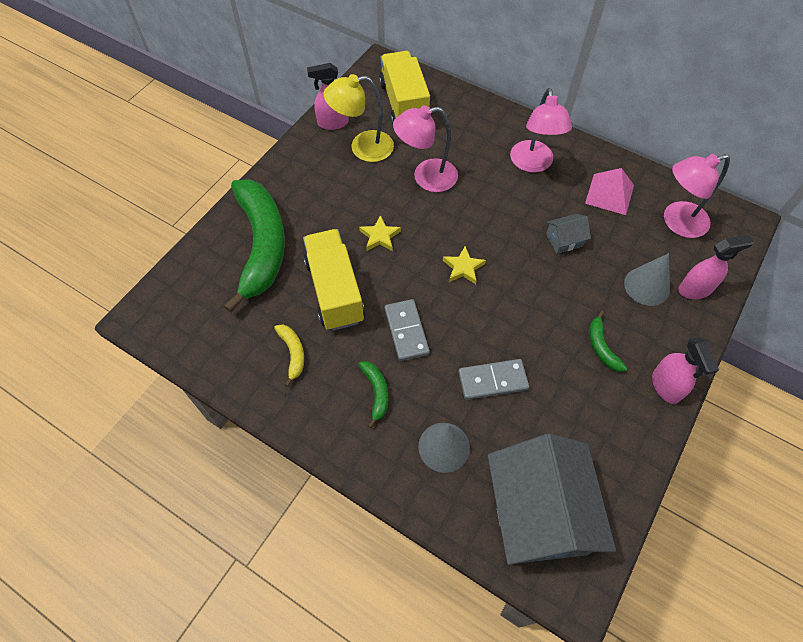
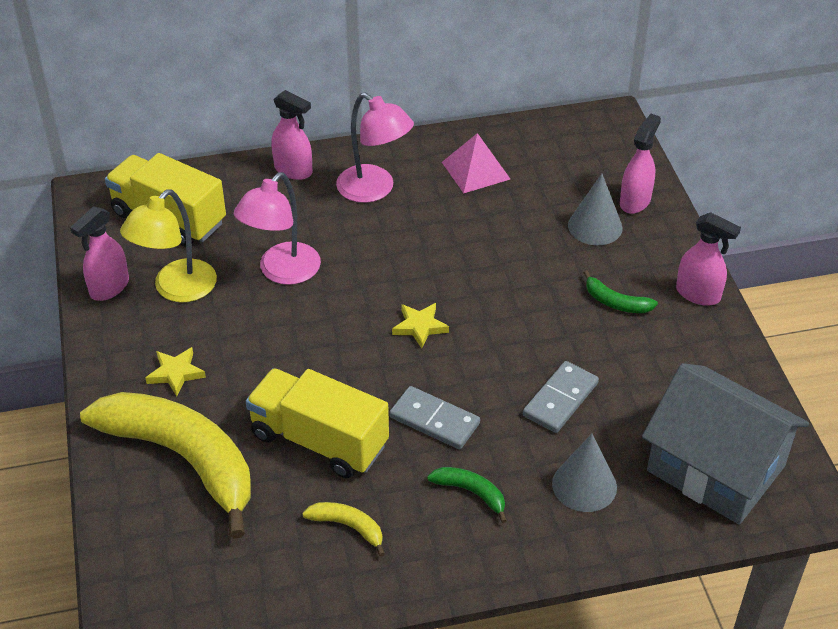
camera: 45 degrees left, 15 degrees down
green banana [224,179,285,313] -> yellow banana [80,392,251,539]
yellow star [359,215,401,251] -> yellow star moved to [145,347,206,396]
grey house [546,214,591,254] -> none
pink lamp [664,154,730,238] -> none
none -> pink spray bottle [271,90,312,180]

